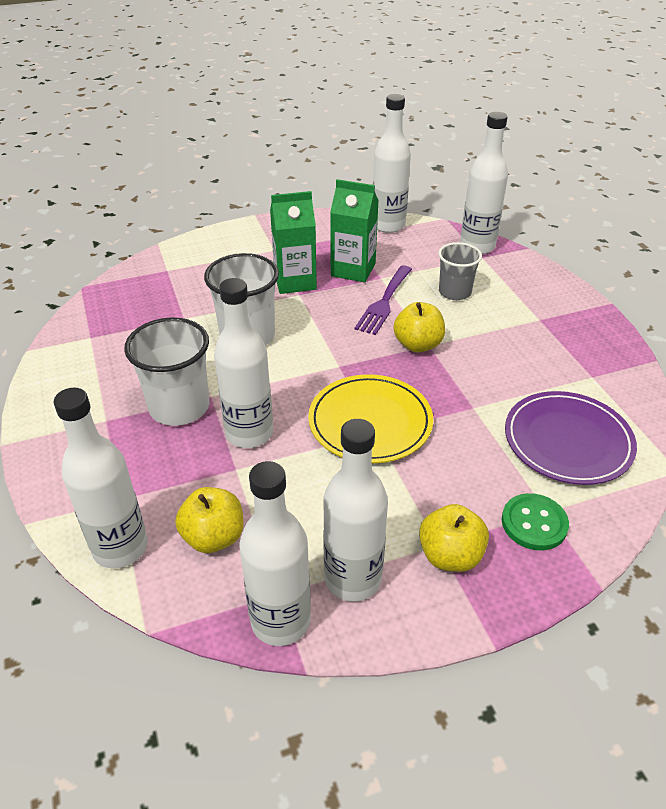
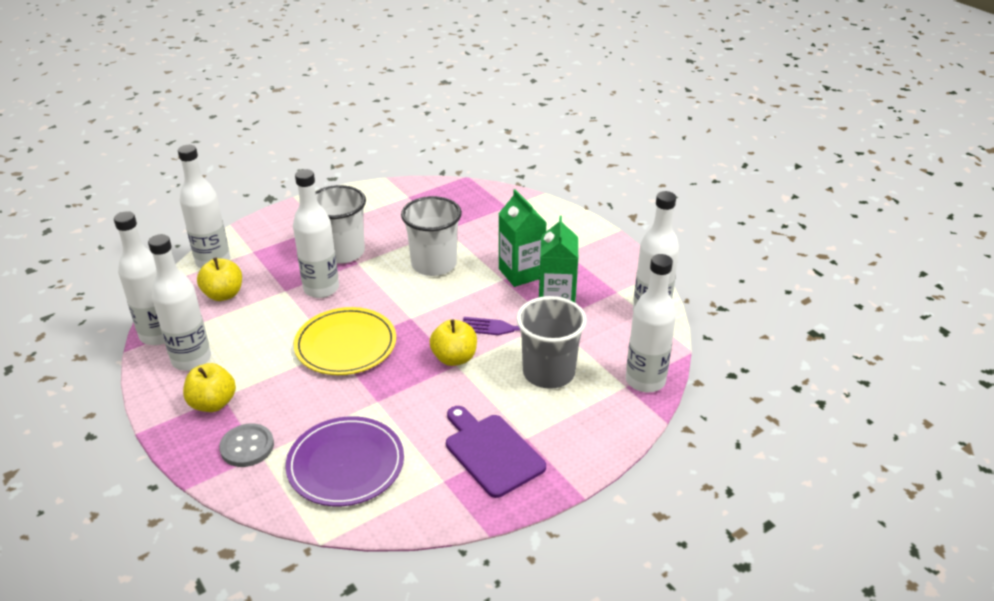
camera: 75 degrees right, 5 degrees down
grey cup [438,242,482,300] -> grey cup [516,296,587,389], size x1.55
green button [502,493,569,550] -> grey button [219,424,274,467]
none -> purple cutting board [446,406,546,498]

